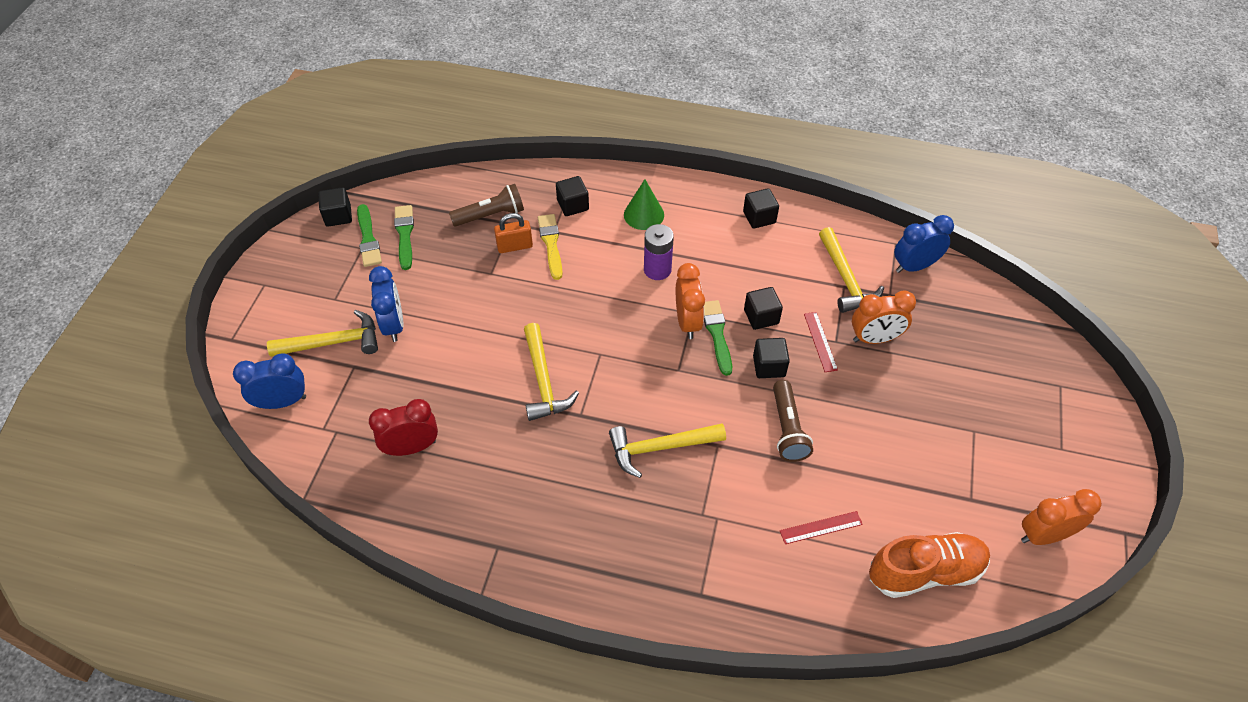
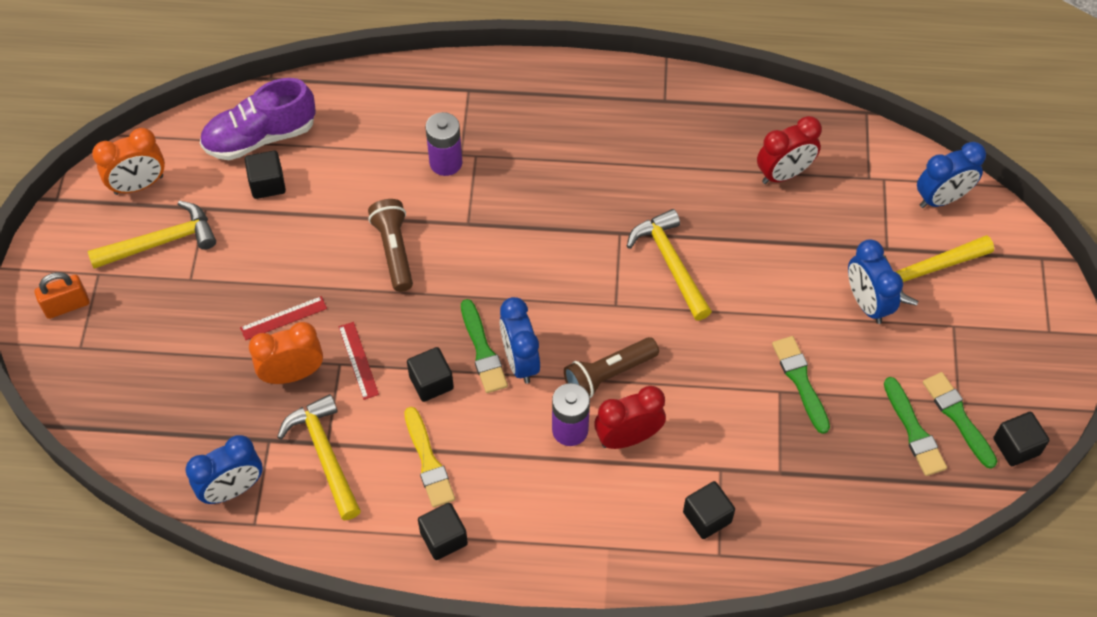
camera: 170 degrees right, 5 degrees up
brown flashlight [449,184,524,227] -> brown flashlight moved to [564,337,659,398]
orange padlock [494,213,533,253] -> orange padlock moved to [35,272,89,319]
yellow brush [538,214,563,280] -> yellow brush moved to [404,407,455,508]
yellow hammer [609,423,726,478] -> yellow hammer moved to [88,201,216,269]
green cone [624,179,664,230] -> none
orange clock [676,263,705,339] -> blue clock [500,297,540,384]
black cube [753,338,790,378] -> black cube moved to [245,151,286,199]
red ruler [780,511,863,544] -> red ruler moved to [240,296,327,340]
orange shoe [869,532,990,598] -> purple shoe [200,78,316,160]
none -> purple battery [425,112,462,176]
none -> red clock [594,386,666,449]
none -> green brush [772,336,830,434]

